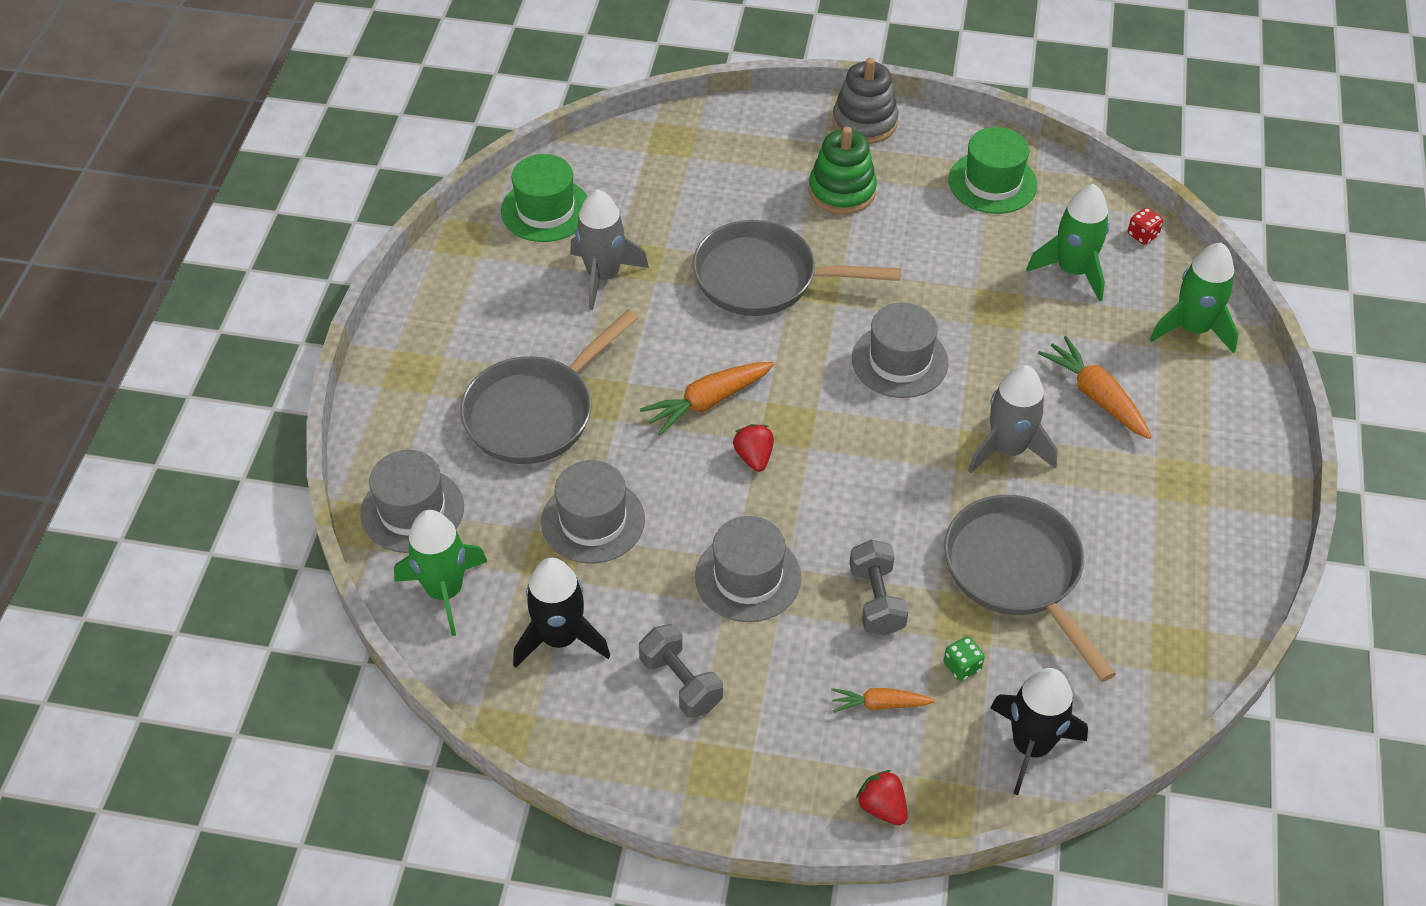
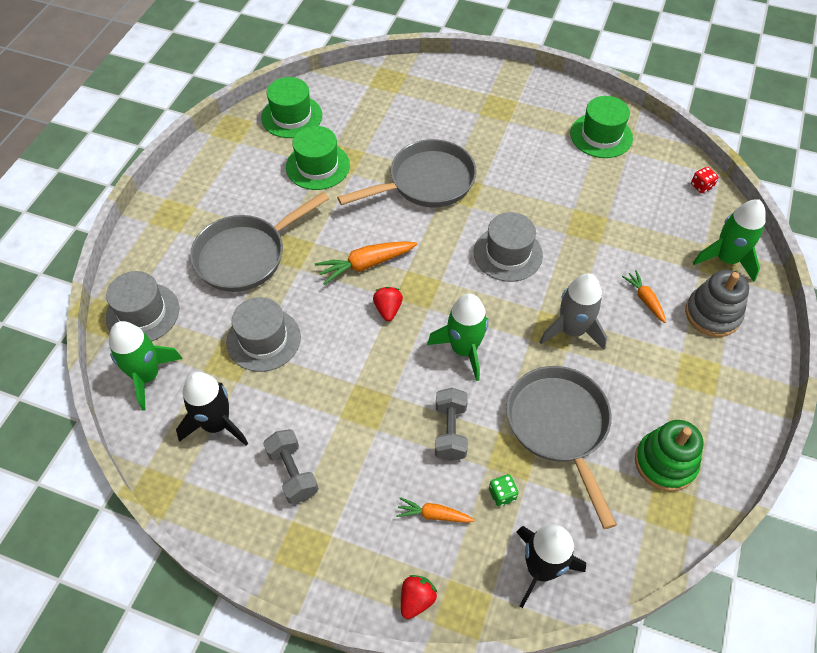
camera: 10 degrees right, 5 degrees up
grey rocket [570,189,649,310] -> green hat [286,126,350,190]
grey pan [693,220,901,316] -> grey pan turned 135 degrees clockwise [337,139,477,207]
grey hat [695,516,801,622] -> none
green stacking toy [809,127,877,214] -> green stacking toy moved to [635,420,703,492]
grey stacking toy [833,58,898,144] -> grey stacking toy moved to [685,270,749,337]
red strawberry [856,770,908,825] -> red strawberry turned 60 degrees clockwise [401,575,437,619]
green rocket [1027,184,1110,302] -> green rocket moved to [427,293,488,381]
orange carrot [1038,336,1151,439] -> orange carrot [622,270,666,323], size x0.62

